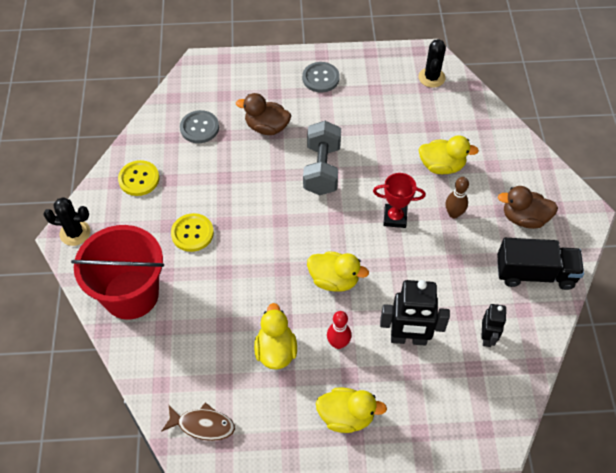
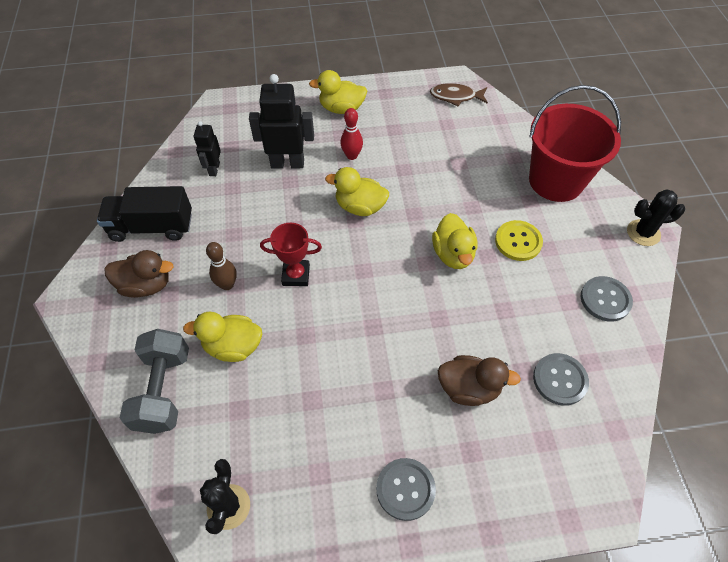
camera: 175 degrees right, 0 degrees up
yellow button [118,160,159,196] -> grey button [581,276,633,322]
yellow duck [254,303,297,369] -> yellow duck moved to [432,213,477,269]
grey dumbbell [303,121,341,195] -> grey dumbbell moved to [120,329,189,434]

